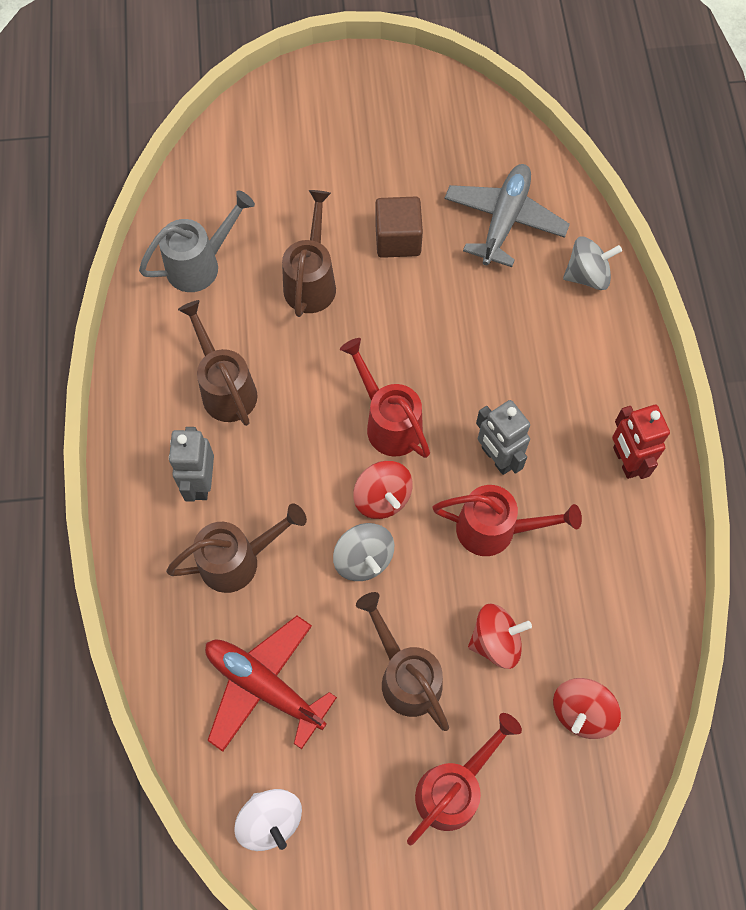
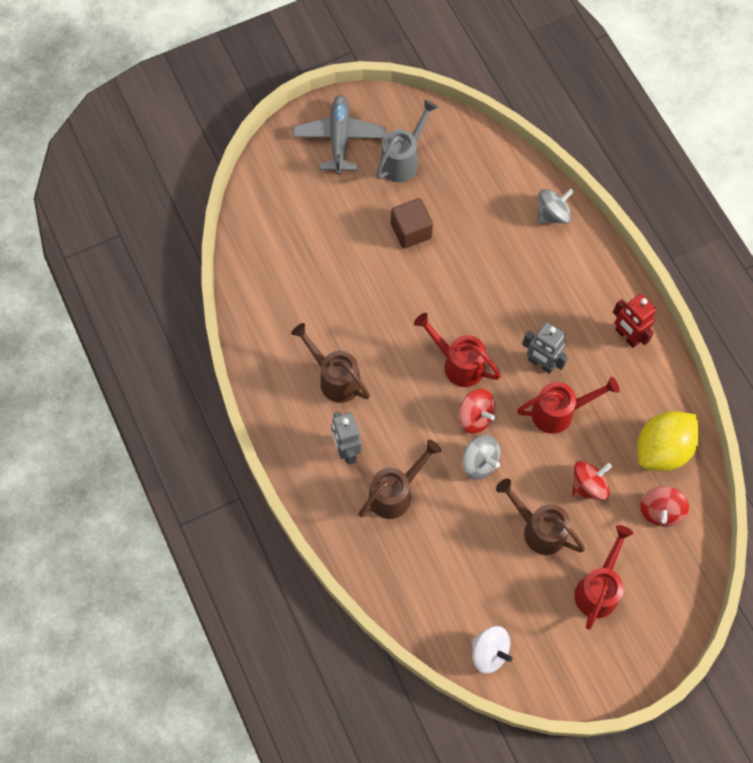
camera: 20 degrees left, 0 degrees up
grey watering can [139,190,255,292] -> grey watering can moved to [376,100,438,182]
red plane [205,616,337,752] -> none
brown watering can [282,190,336,317] -> none
grey plane [444,164,570,267] -> grey plane moved to [293,95,386,175]
none -> yellow lemon [637,411,699,471]

